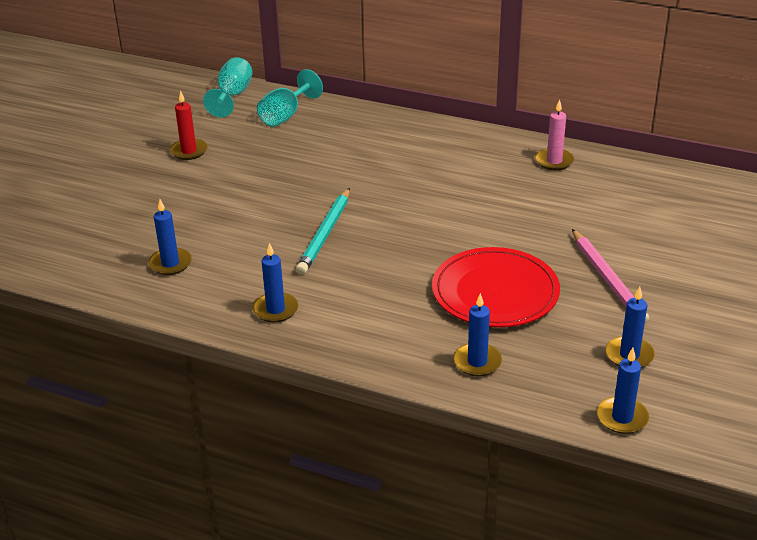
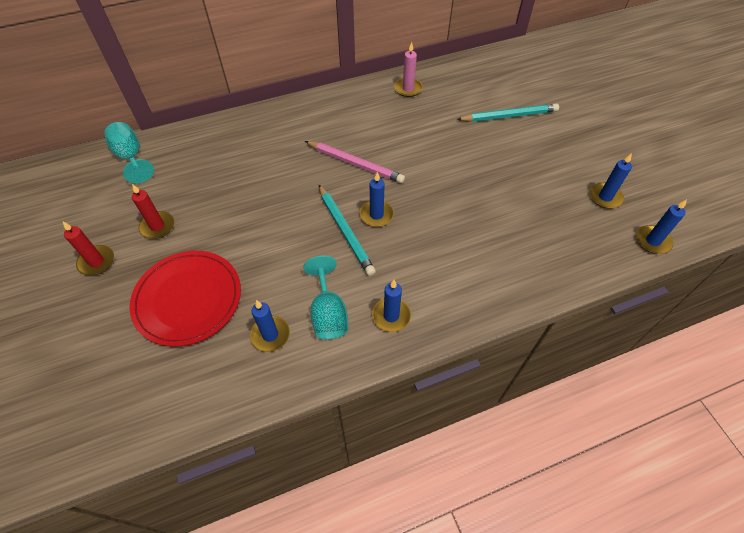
camera: 45 degrees left, 20 degrees up
turquoise goblet [257,69,323,127] -> turquoise goblet moved to [303,256,349,339]
red plate [432,247,560,327] -> red plate moved to [129,251,241,346]
blue candle [453,293,502,376] -> blue candle moved to [360,172,394,227]
pink pencil [572,229,649,323] -> pink pencil moved to [305,141,405,183]
none -> red candle [63,222,114,275]
none -> turquoise pencil [456,104,559,122]

